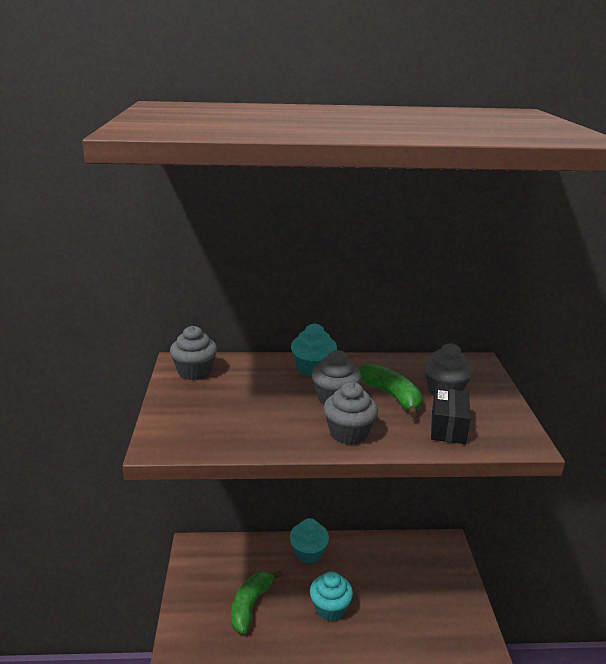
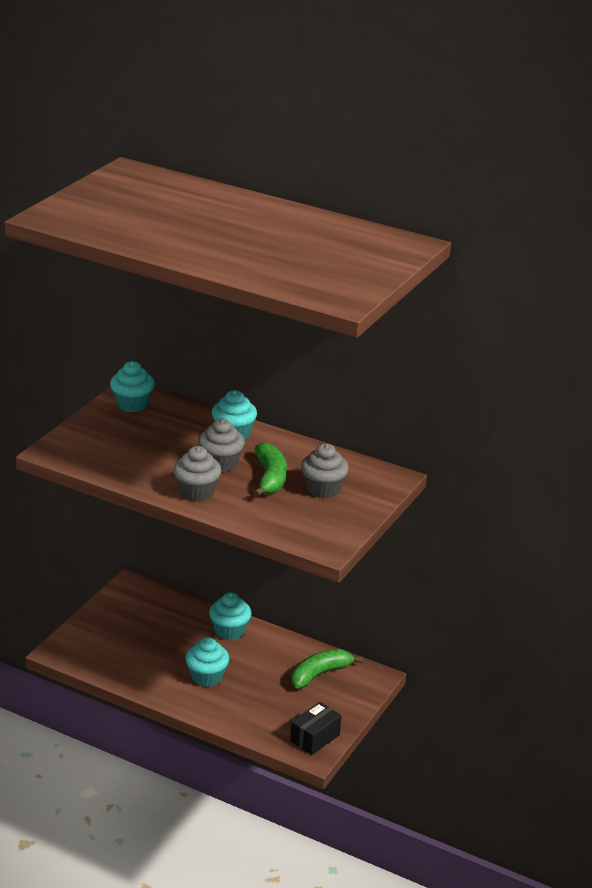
camera: 30 degrees right, 5 degrees up
grey cupcake [170,326,217,380] -> turquoise cupcake [110,361,155,412]
green banana [231,570,282,634] -> green banana moved to [291,649,363,688]
black box [431,388,470,444] -> black box moved to [290,702,342,755]

